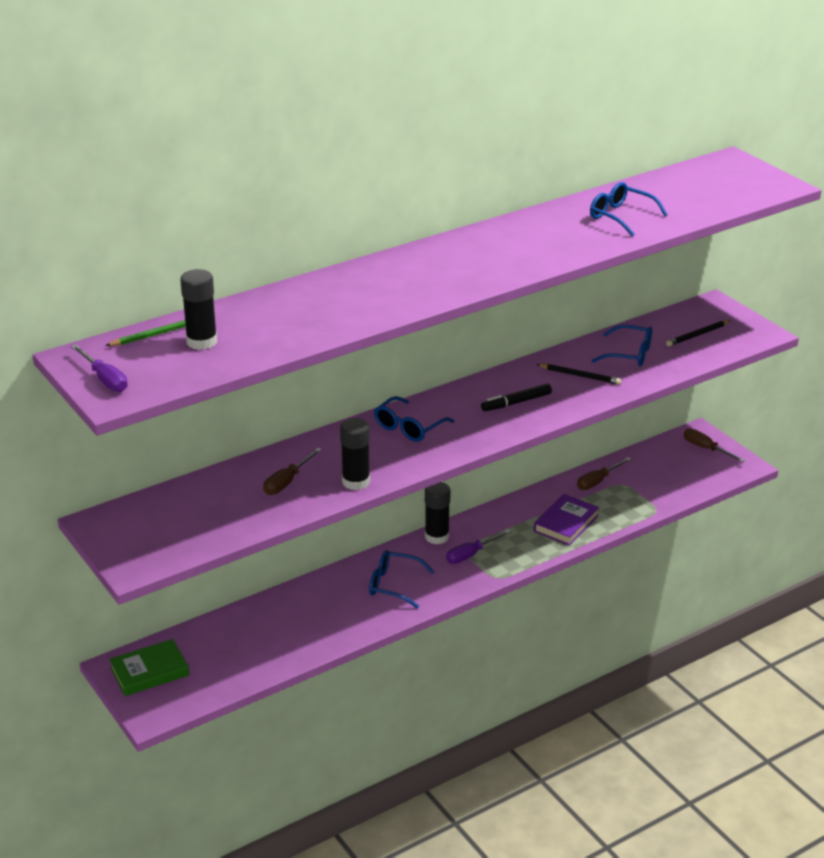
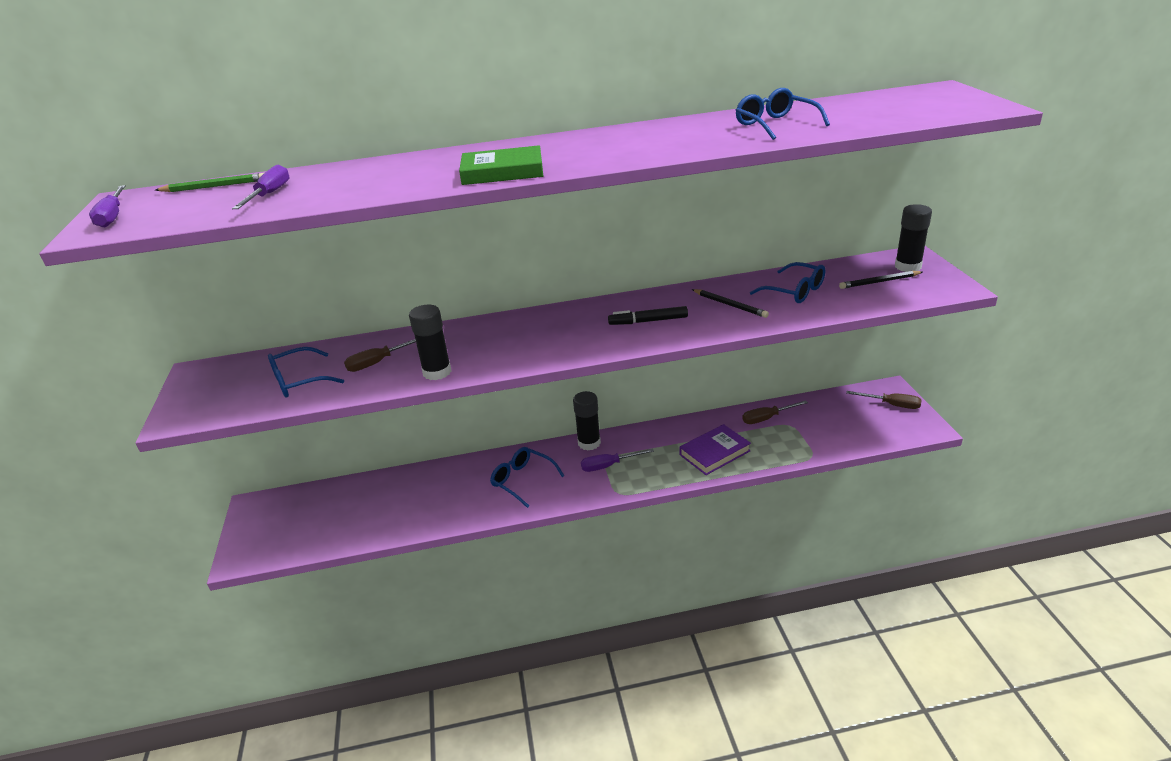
camera: 25 degrees right, 0 degrees up
green book [109,639,189,696] -> green book moved to [459,145,543,185]
black glue stick [180,269,217,350] -> black glue stick moved to [895,204,932,272]
blue glasses [374,396,454,442] -> blue glasses moved to [268,347,344,397]
brown screwdriver [684,428,745,462] -> brown screwdriver turned 135 degrees clockwise [846,391,922,409]
none -> purple screwdriver [232,165,289,209]

